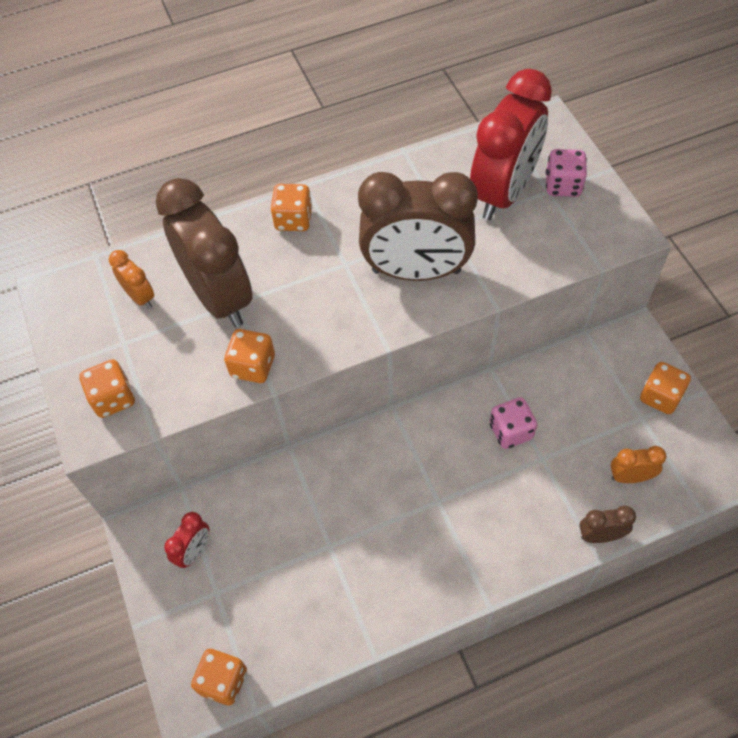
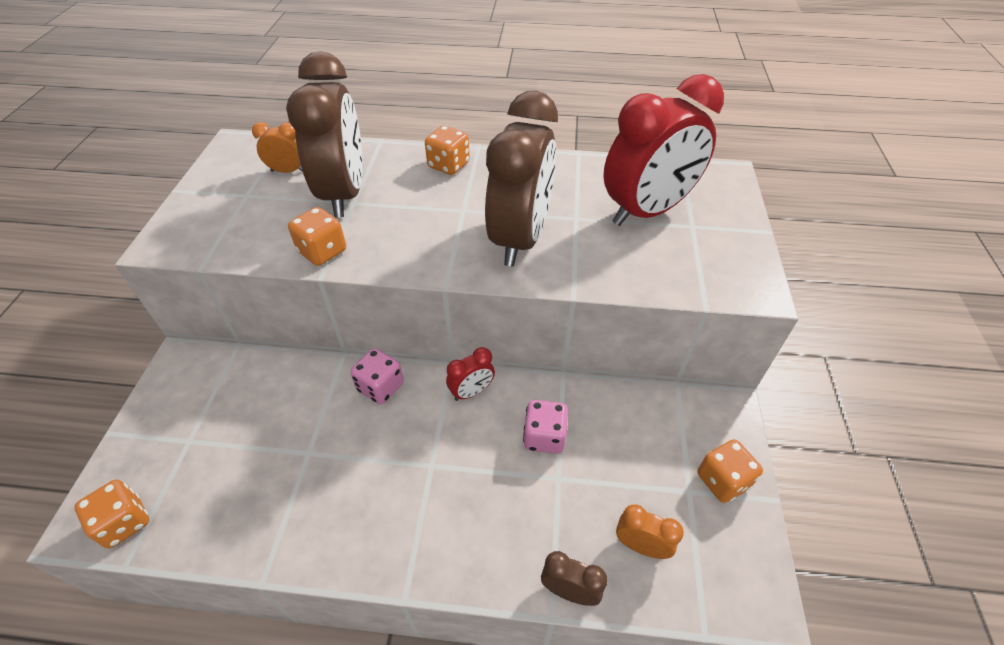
camera: 25 degrees right, 10 degrees down
orange dice [79,359,135,418] -> none
orange clock [109,250,154,309] -> orange clock turned 75 degrees counterclockwise [252,122,302,173]
red clock [164,512,209,568] -> red clock moved to [446,347,495,401]
brown clock [358,172,478,281] -> brown clock turned 105 degrees counterclockwise [485,91,558,266]
pink dice [546,149,587,197] -> pink dice moved to [351,348,404,404]

